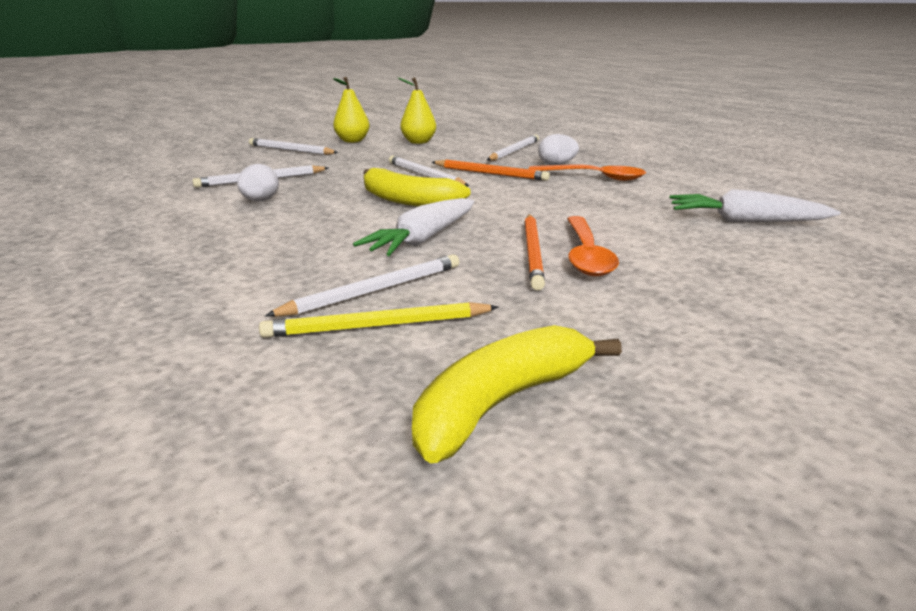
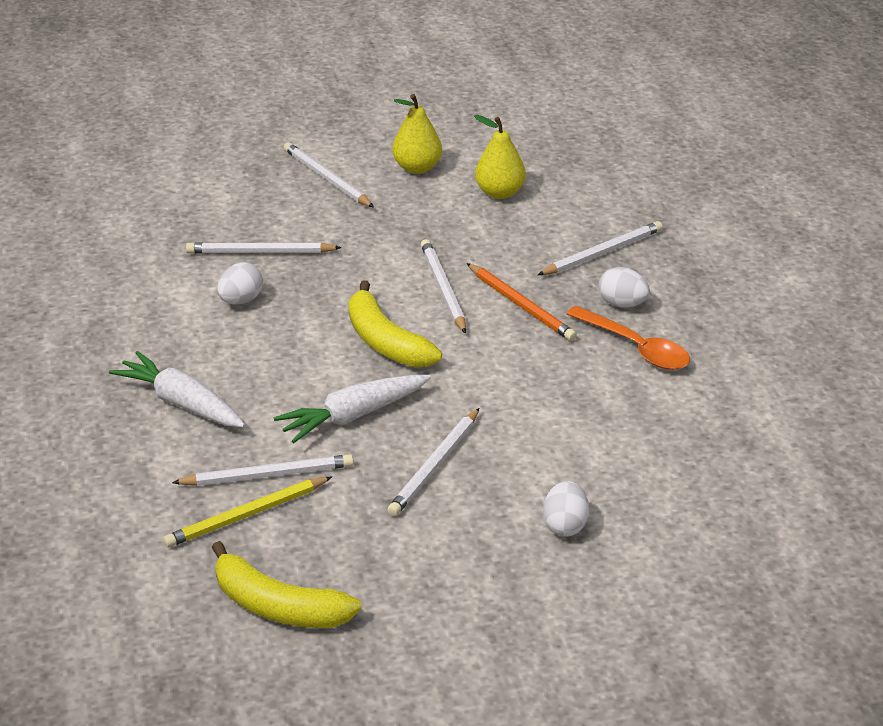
camera: 25 degrees right, 10 degrees up
yellow pencil [259,302,499,338] -> yellow pencil turned 45 degrees counterclockwise [163,477,332,547]
yellow banana [412,325,622,463] -> yellow banana turned 135 degrees counterclockwise [211,541,361,628]
orange pencil [525,214,545,290] -> white pencil [387,408,479,516]
orange spoon [567,216,619,276] -> none
white carrot [669,189,841,222] -> white carrot moved to [109,351,245,427]
none -> white egg [543,481,589,537]

